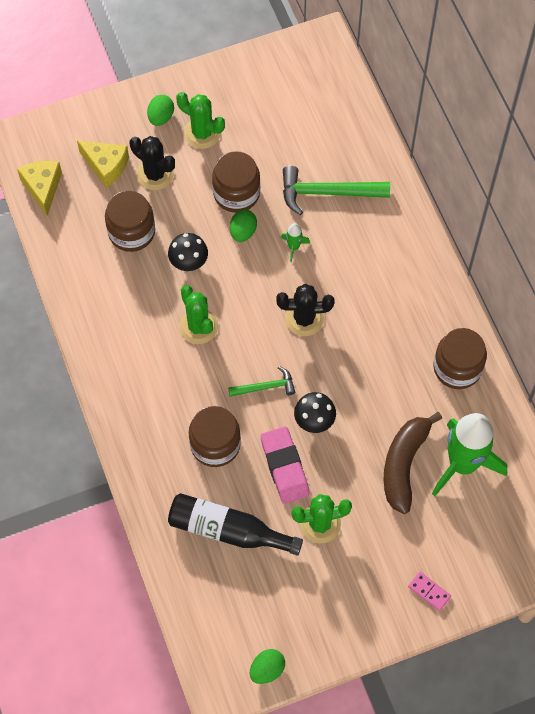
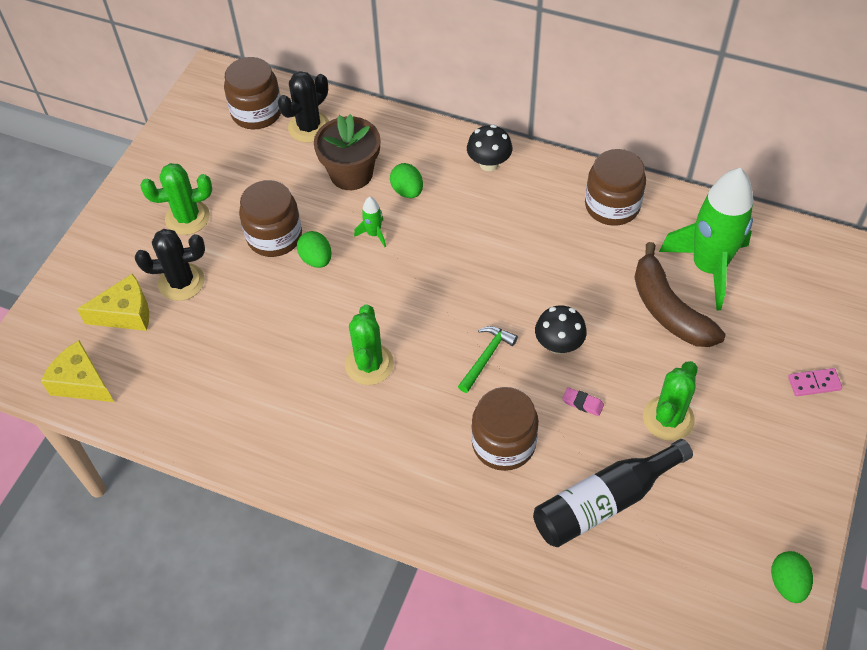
camera: 45 degrees left, 10 degrees down
brown jar [105,191,155,252] -> brown jar moved to [224,57,281,129]
green egg [147,95,174,126] -> green egg moved to [390,163,423,198]
black mushroom [168,233,208,271] -> black mushroom moved to [467,125,512,171]
green cactus [179,285,218,344] -> green cactus turned 75 degrees clockwise [345,305,394,385]
pink eraser [261,427,310,504] -> pink eraser [562,387,604,416], size x0.44
black cactus [276,284,335,336] -> black cactus moved to [278,71,329,143]
green hammer [283,166,390,215] -> brown flower pot [314,114,380,190]

